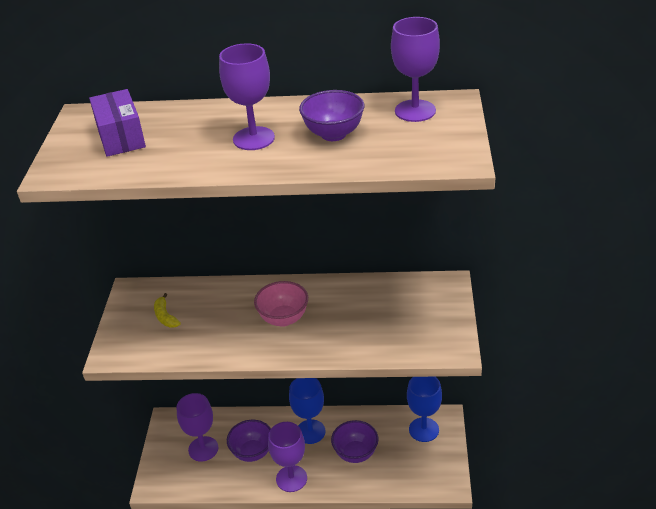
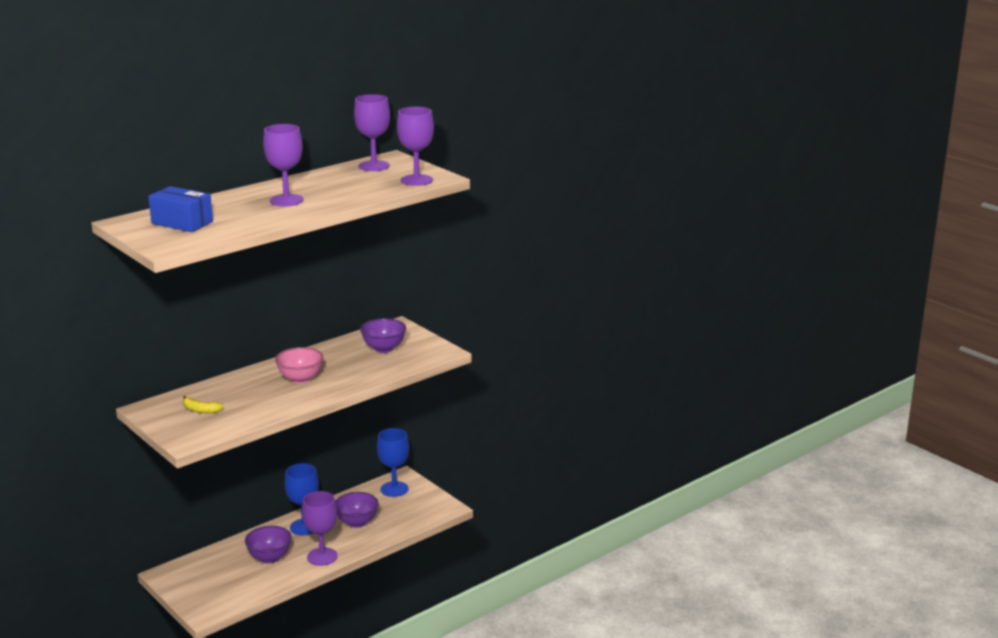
camera: 45 degrees left, 15 degrees down
purple box [89,89,146,157] -> blue box [148,186,213,232]
purple goblet [177,393,218,461] -> purple goblet moved to [397,107,434,186]
purple bowl [299,90,364,141] -> purple bowl moved to [360,318,406,353]

